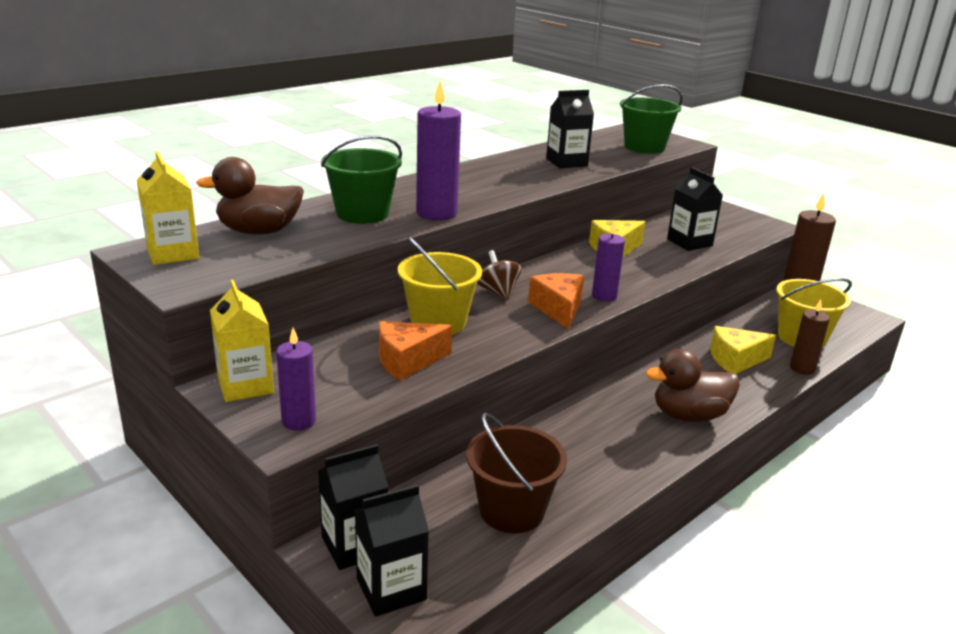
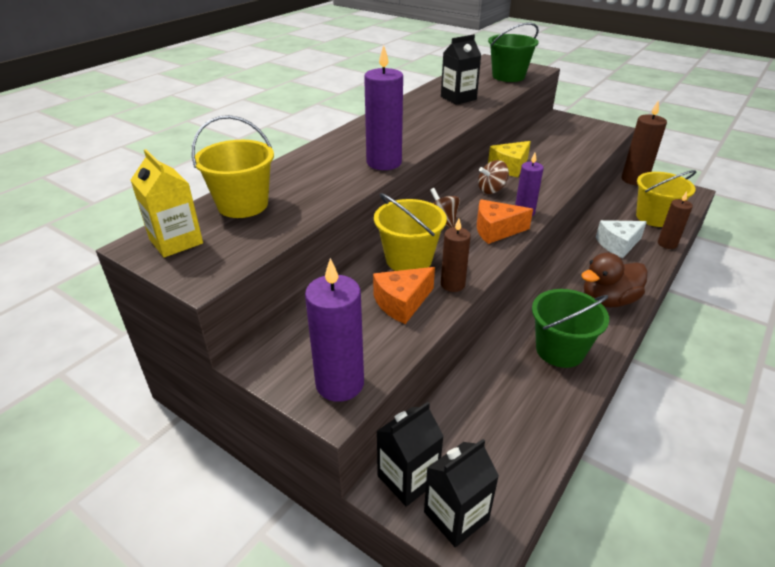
camera: 10 degrees left, 10 degrees up
brown duck [196,157,304,234] -> yellow bucket [192,115,274,218]
yellow carton [210,280,274,402] -> none
purple candle [276,328,316,430] -> purple candle [305,258,364,402], size x1.62
green bucket [321,135,402,224] -> green bucket moved to [532,289,609,368]
brown bucket [466,413,567,533] -> none
orange cheese [528,273,584,329] -> orange cheese turned 75 degrees counterclockwise [477,199,533,244]
black carton [667,167,723,251] -> none
yellow cheese [710,326,776,374] -> white cheese [596,220,647,258]
none -> brown candle [441,219,471,292]
none -> brown spinning top [478,160,509,194]

